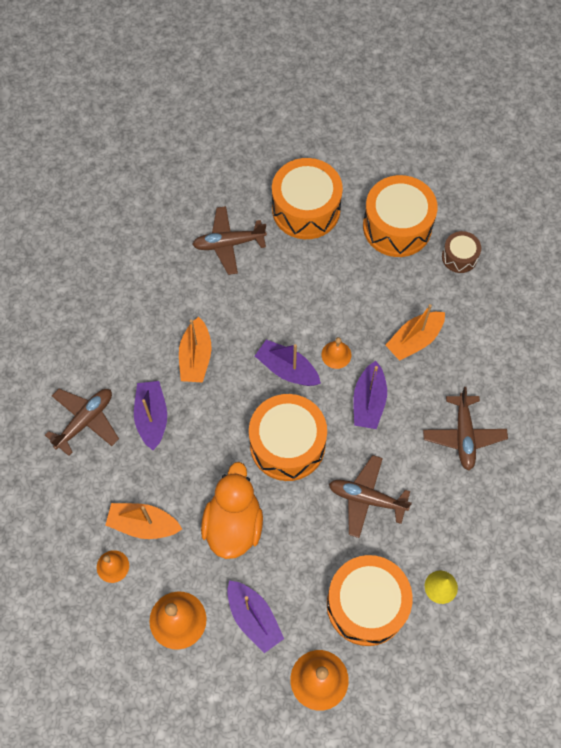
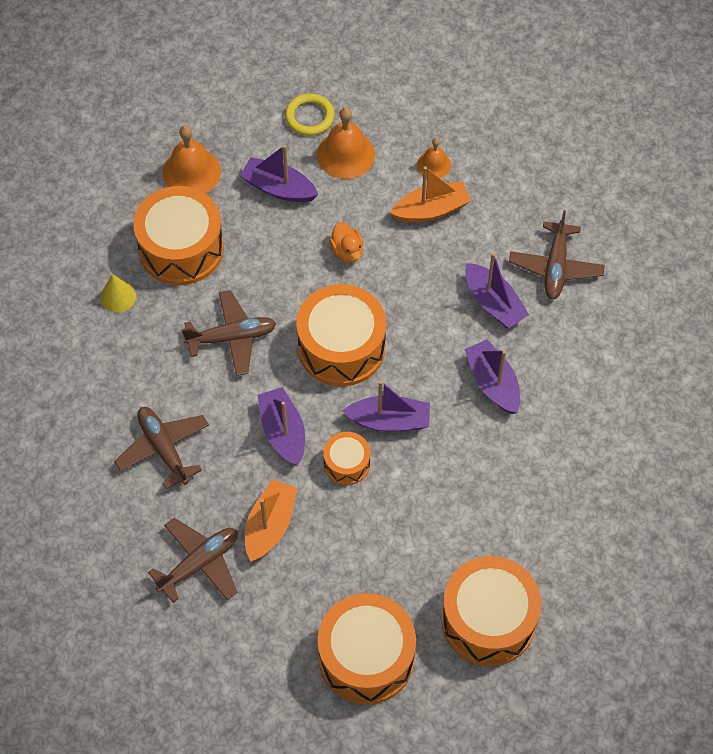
camera: 150 degrees right, 5 degrees down
orange boat [179,317,212,383] -> purple boat [464,339,520,414]
brown plane [192,206,267,275] -> brown plane moved to [148,518,238,603]
orange duck [201,462,263,559] -> orange duck [329,222,363,263], size x0.50
orange bell [322,337,351,369] -> orange drum [323,432,370,485]
brown drum [442,231,481,273] -> none
none -> yellow ring [285,93,335,136]

